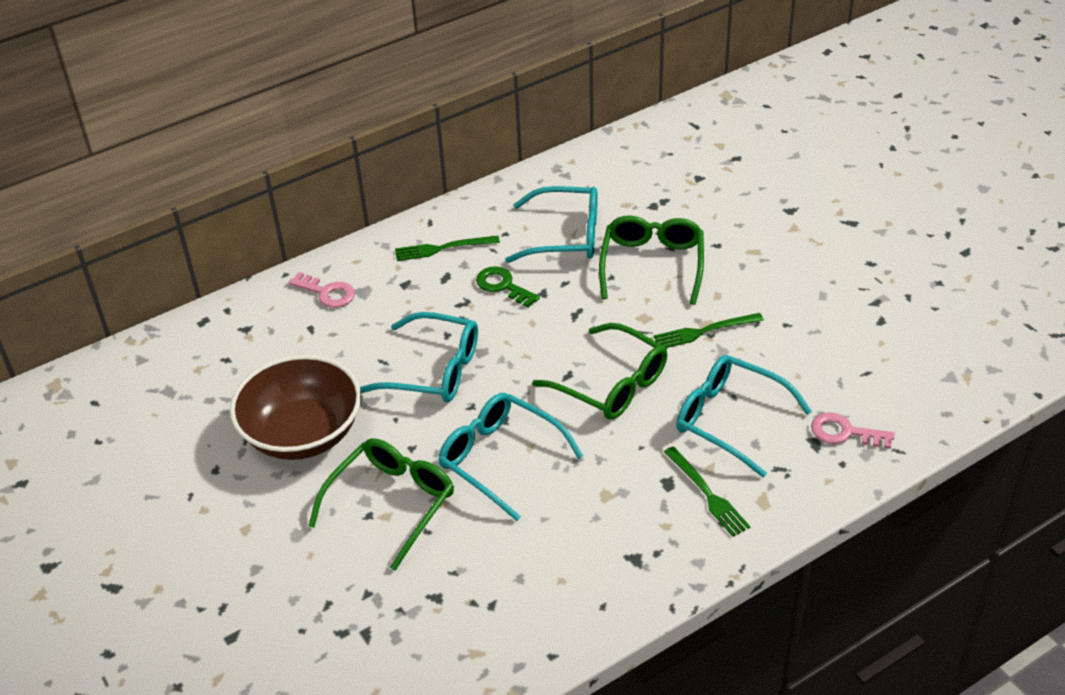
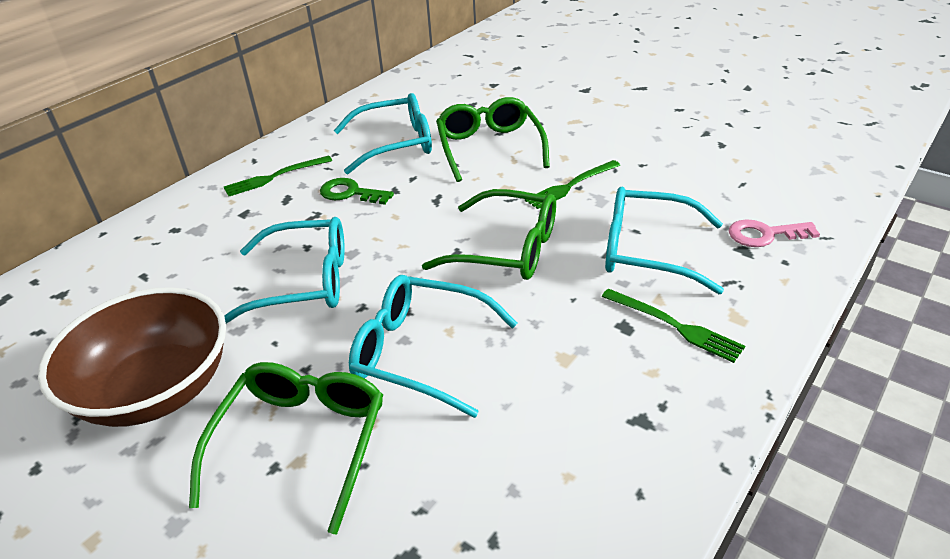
camera: 20 degrees left, 5 degrees down
pink key [288,272,355,308] -> none

